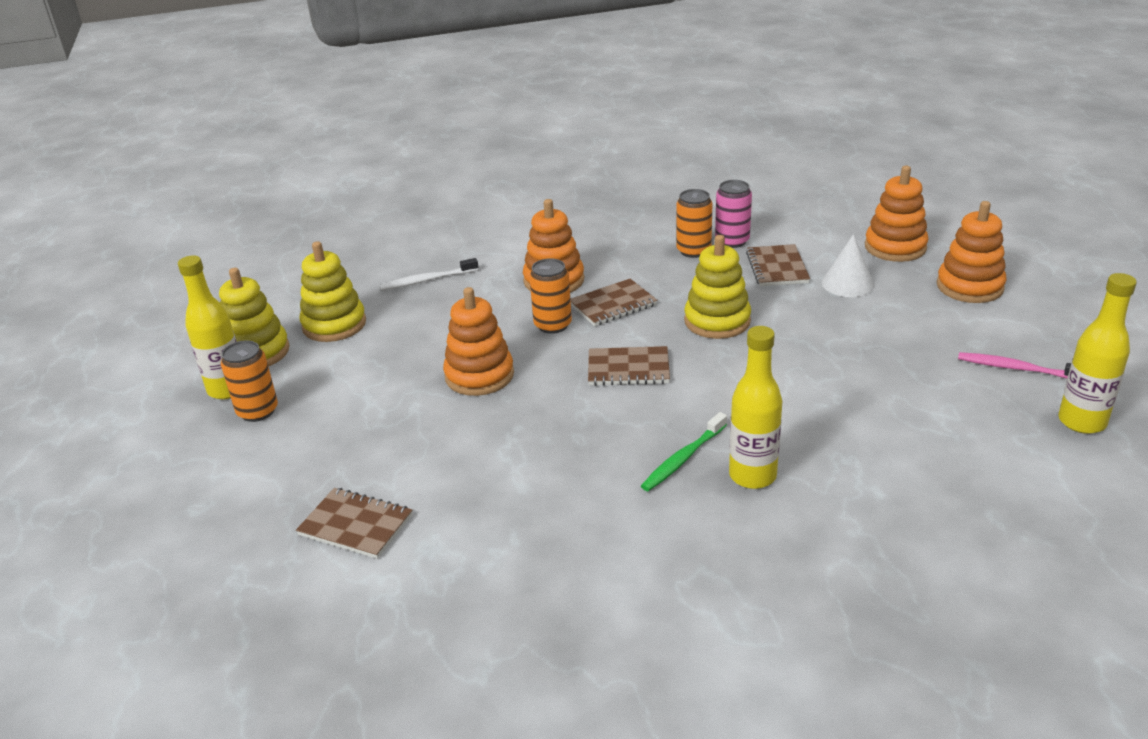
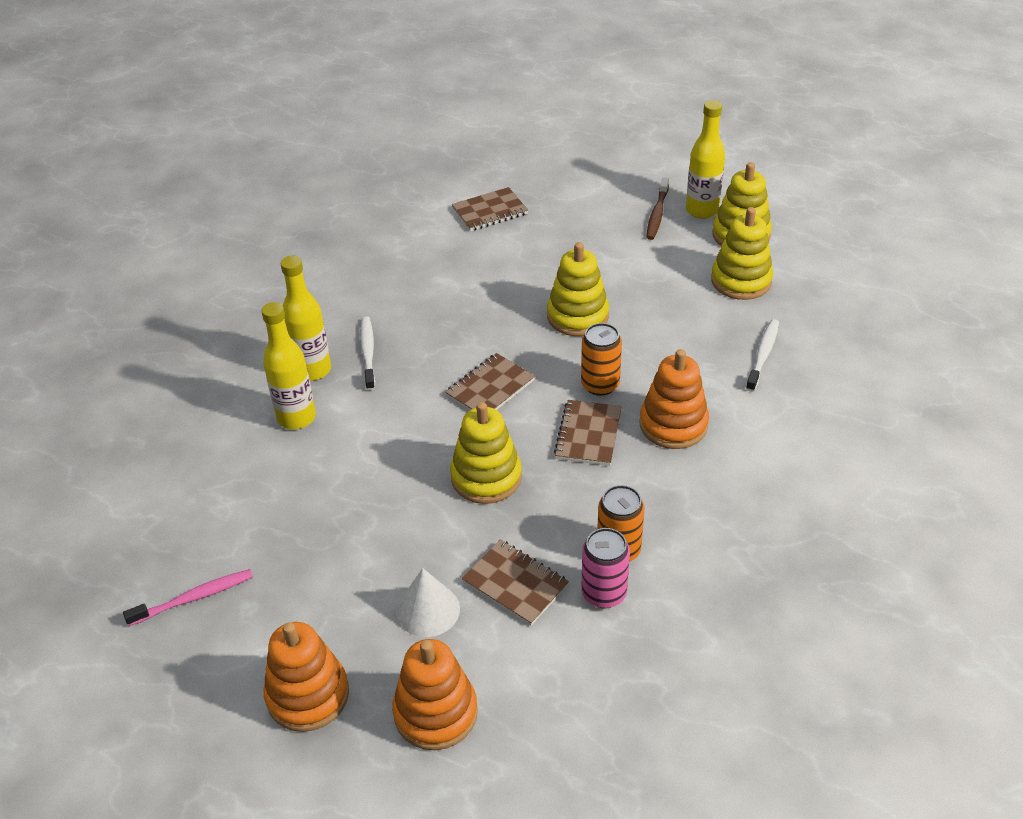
camera: 130 degrees right, 10 degrees up
orange can [221,340,278,422] -> brown toothbrush [646,177,669,240]
orange stacking toy [443,287,514,396] -> yellow stacking toy [547,242,609,336]
green toothbrush [641,412,727,491] -> white toothbrush [360,316,375,391]
yellow bottle [1058,273,1137,434] -> yellow bottle moved to [261,302,316,429]

